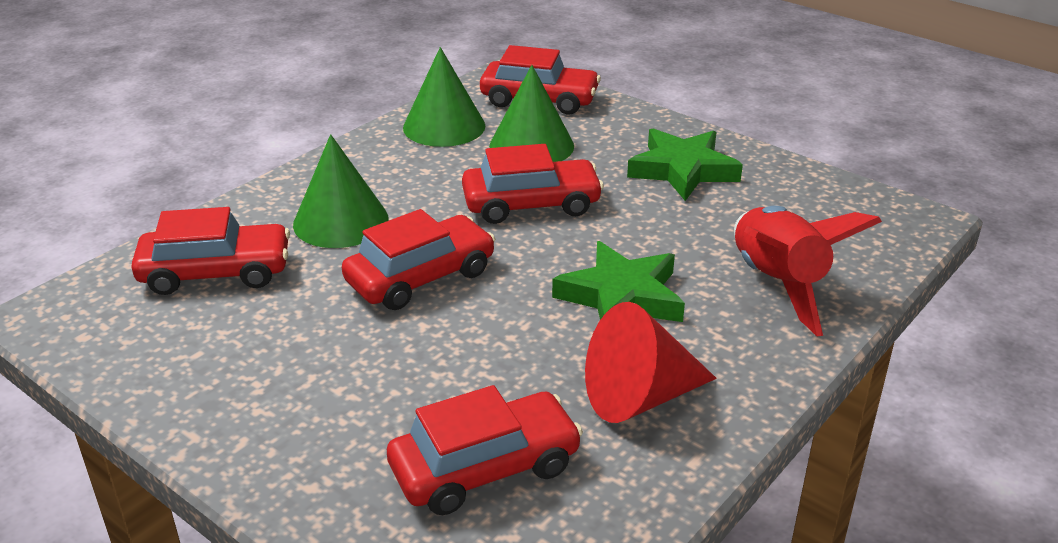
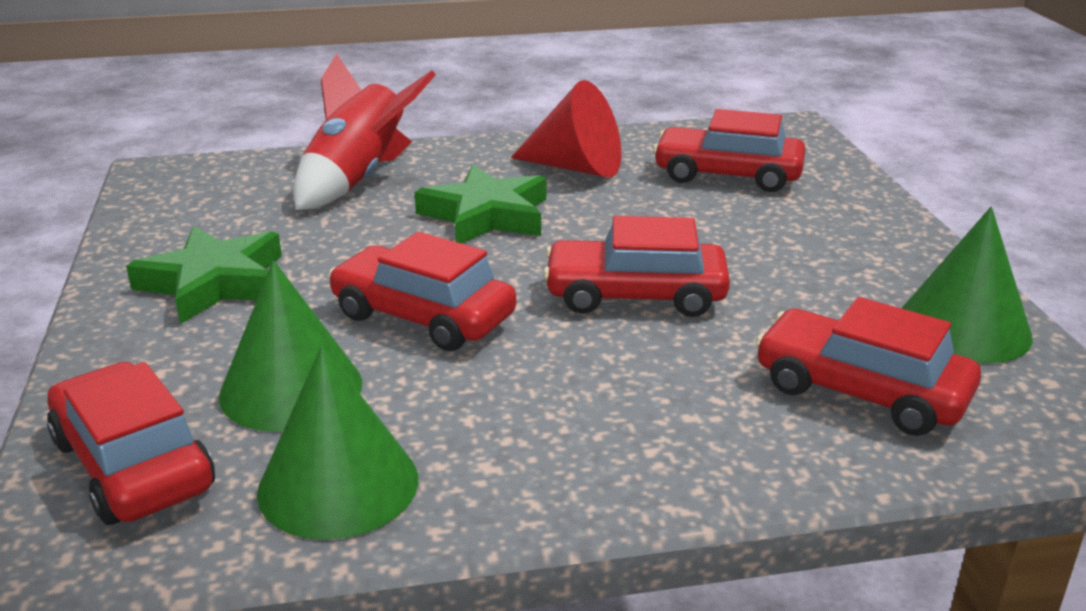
camera: 140 degrees left, 5 degrees down
green cone [293,134,389,248] -> green cone moved to [901,207,1033,364]

